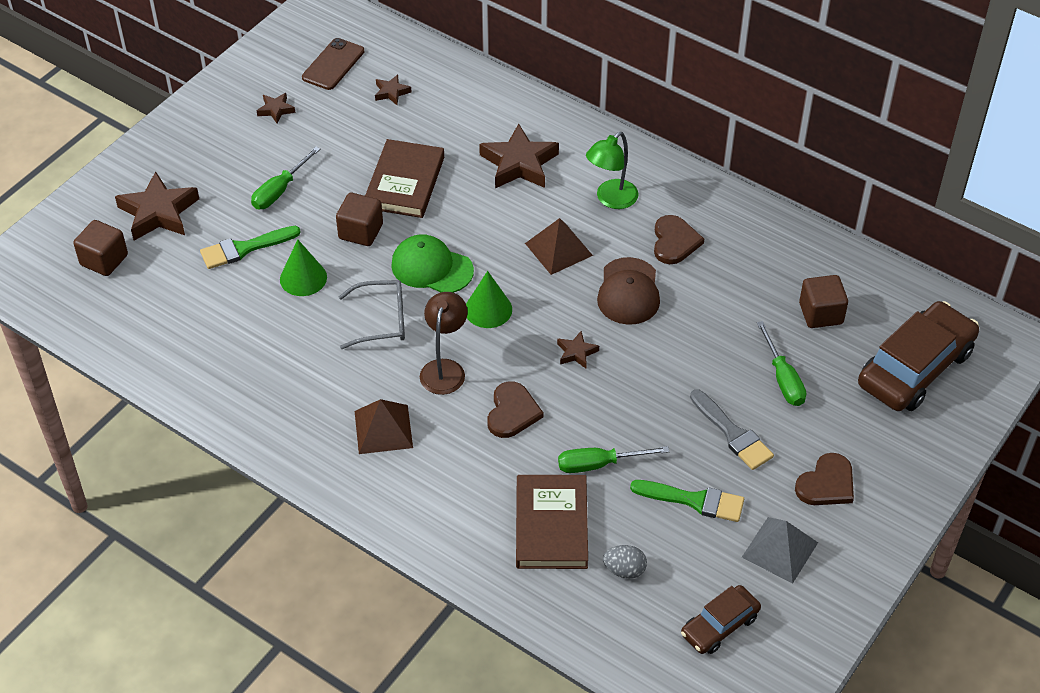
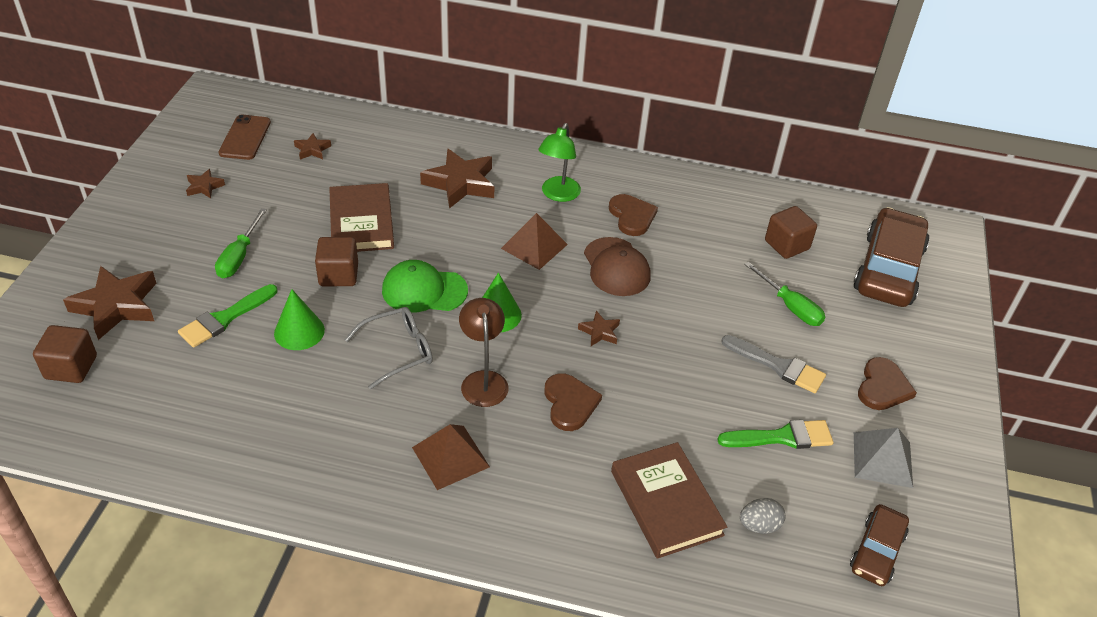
camera: 25 degrees left, 5 degrees down
green screwdriver [558,446,670,473] -> none

